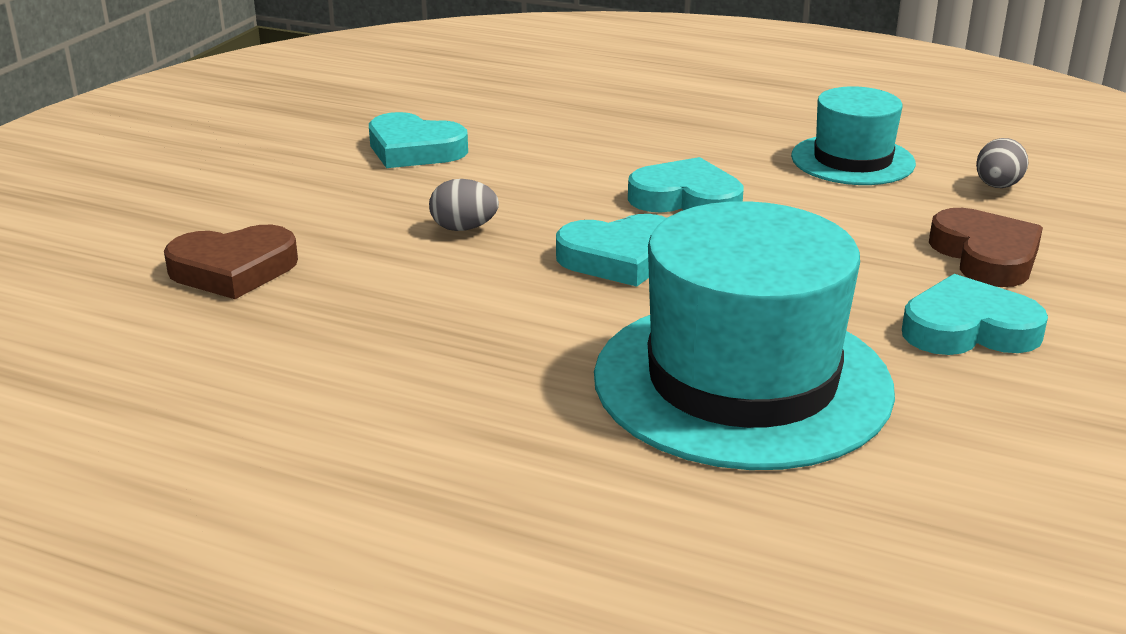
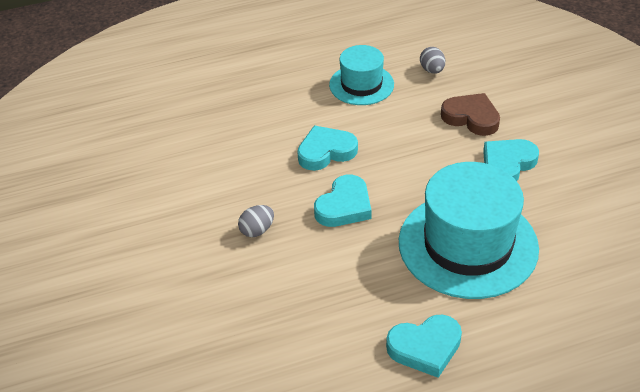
camera: 40 degrees left, 15 degrees up
brown heart [164,225,298,299] -> none
turquoise heart [369,112,468,168] -> turquoise heart moved to [386,315,462,378]

